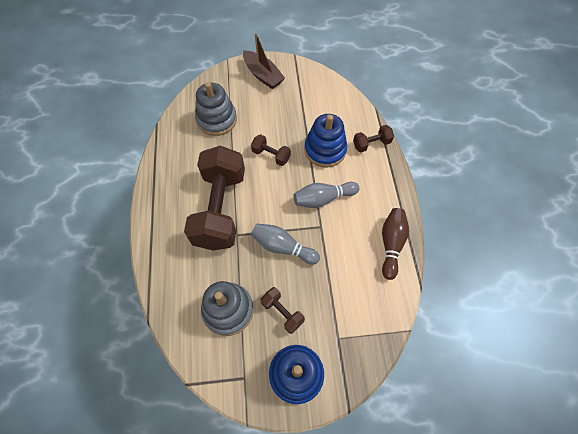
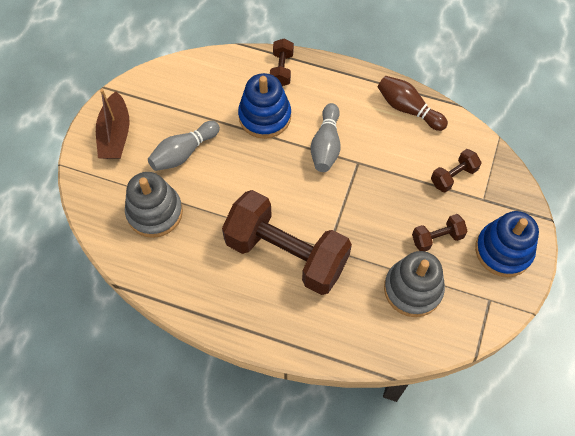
camera: 65 degrees left, 0 degrees up
brown boat [243,33,285,89] -> brown boat turned 105 degrees clockwise [96,89,130,159]
brown dumbbell [251,134,291,166] -> brown dumbbell moved to [431,149,482,193]
grey bowling pin [251,223,320,264] -> grey bowling pin moved to [148,121,220,171]

